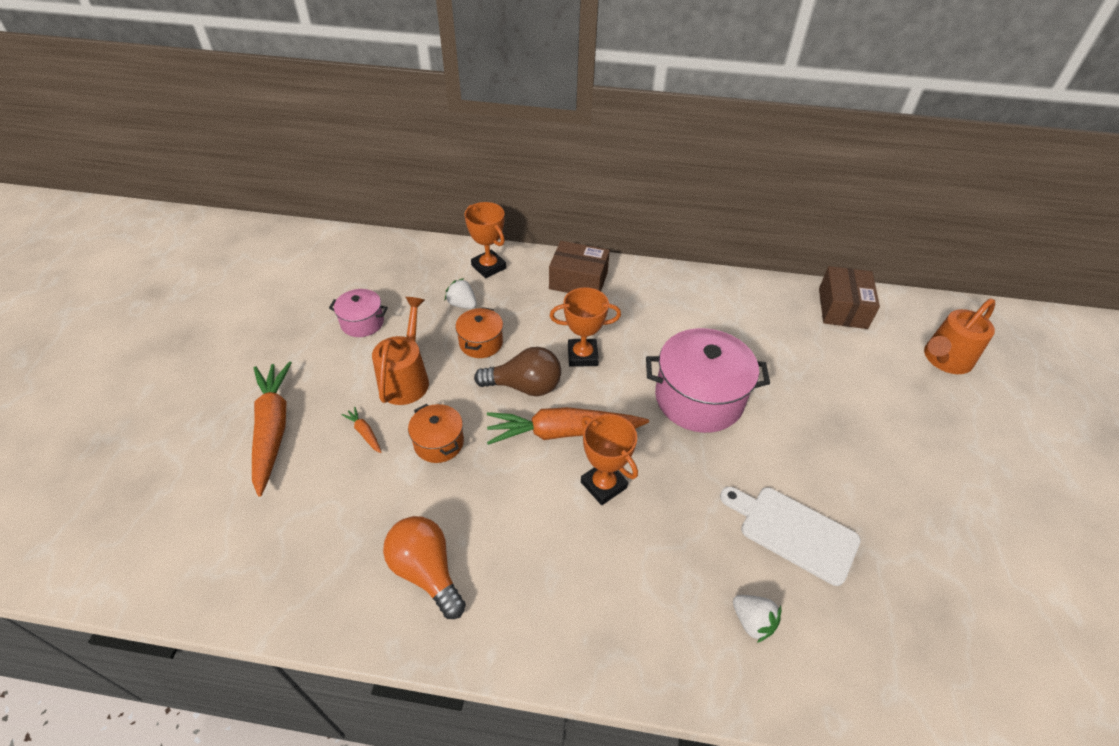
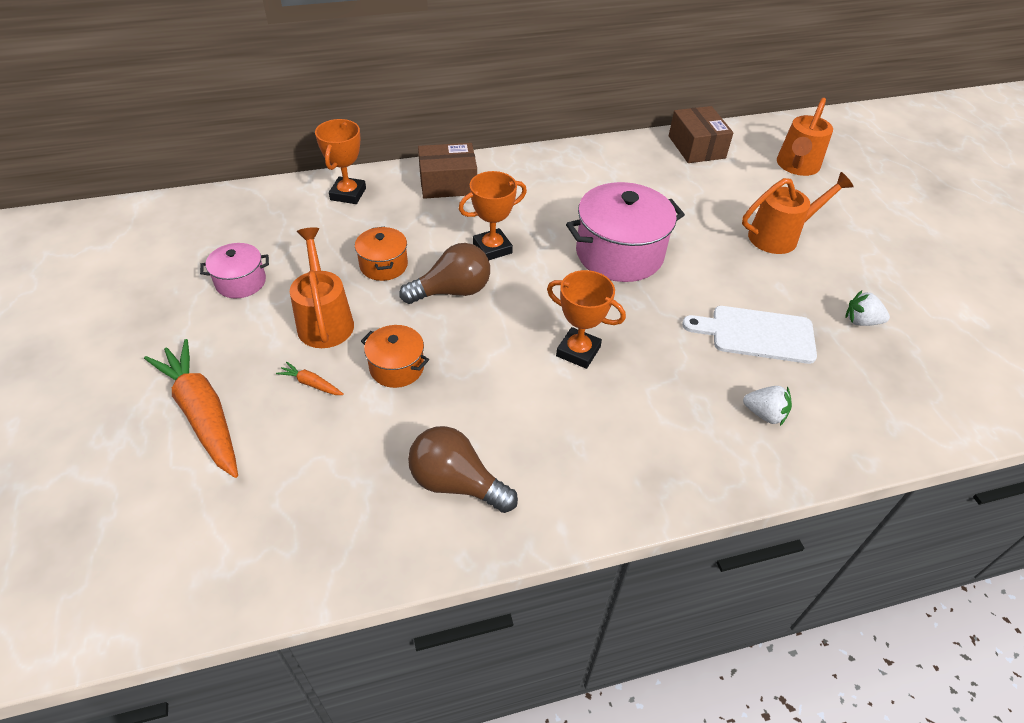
camera: 25 degrees left, 0 degrees up
orange light bulb [383,516,466,619] -> brown light bulb [408,426,518,513]
white strawberry [445,278,477,309] -> white strawberry moved to [846,290,890,326]
orange trophy [465,202,506,278] -> orange trophy turned 75 degrees clockwise [315,119,366,204]
orange carrot [487,407,649,445] -> none
none -> orange watering can [742,172,854,254]

